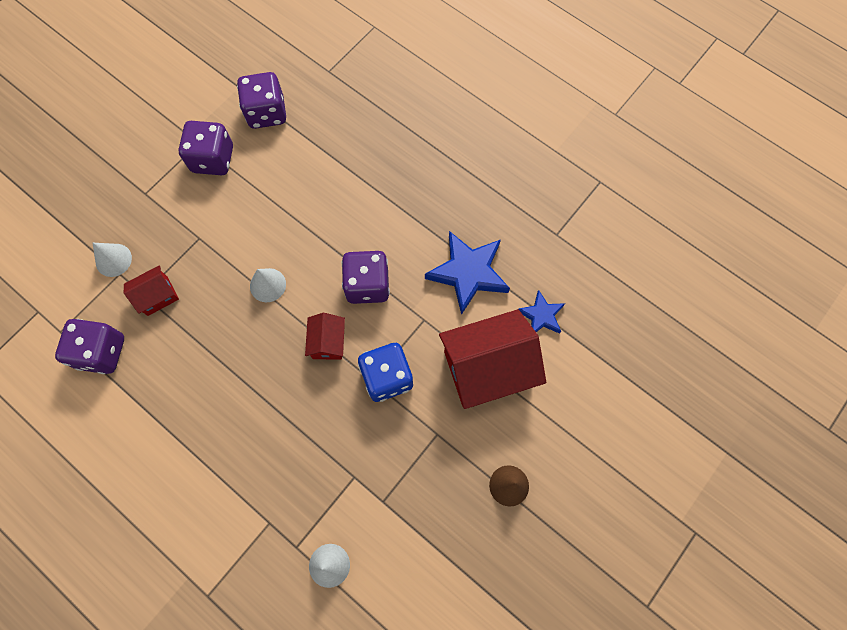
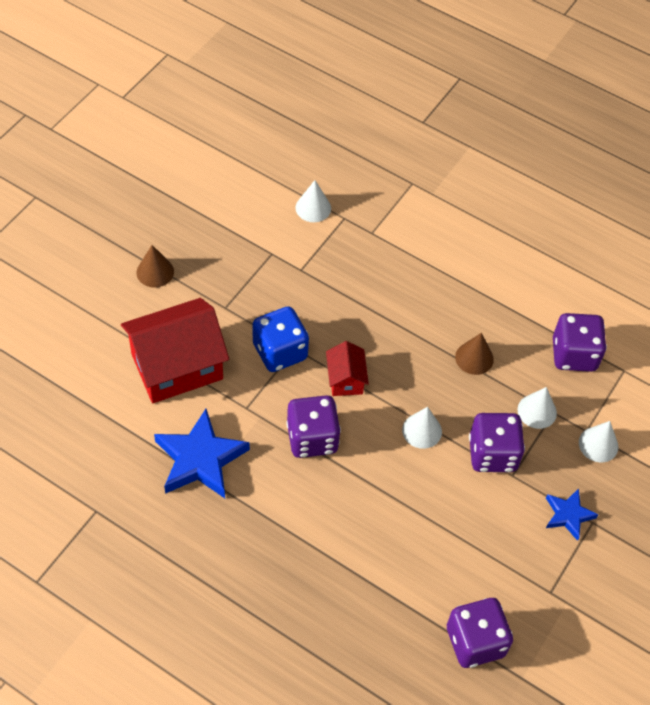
camera: 170 degrees right, 15 degrees down
red house [124,265,179,316] -> white cone [518,387,557,429]
purple dice [179,121,233,175] -> purple dice moved to [469,413,525,472]
blue star [519,290,565,334] -> blue star moved to [546,488,599,541]
none -> brown cone [455,333,494,375]

